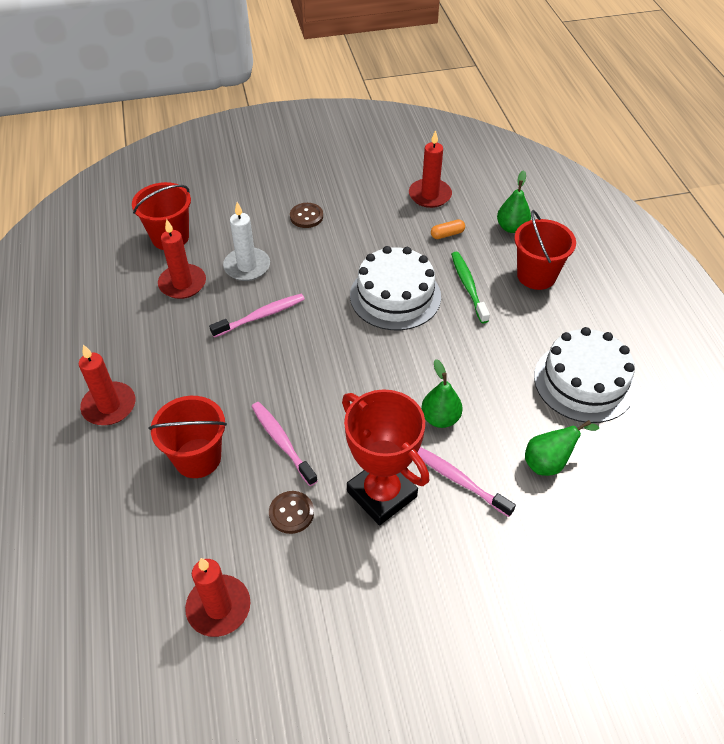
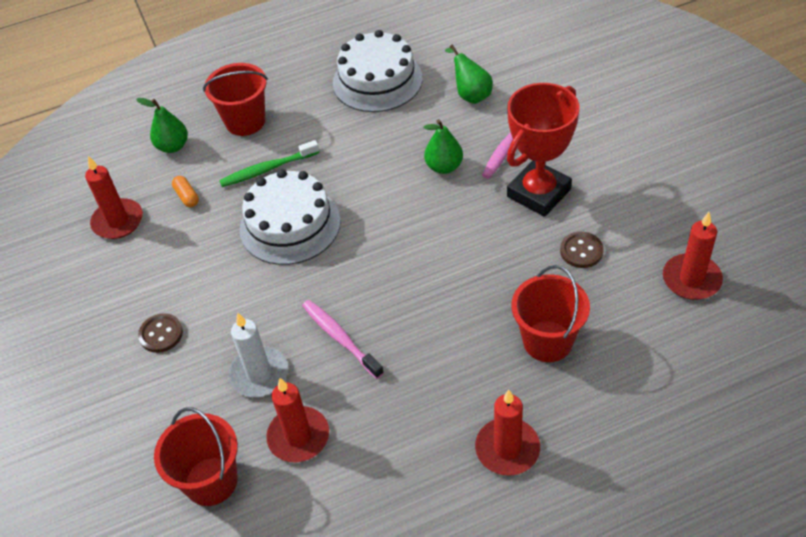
camera: 95 degrees left, 0 degrees up
pink toothbrush [251,402,317,486] -> none

